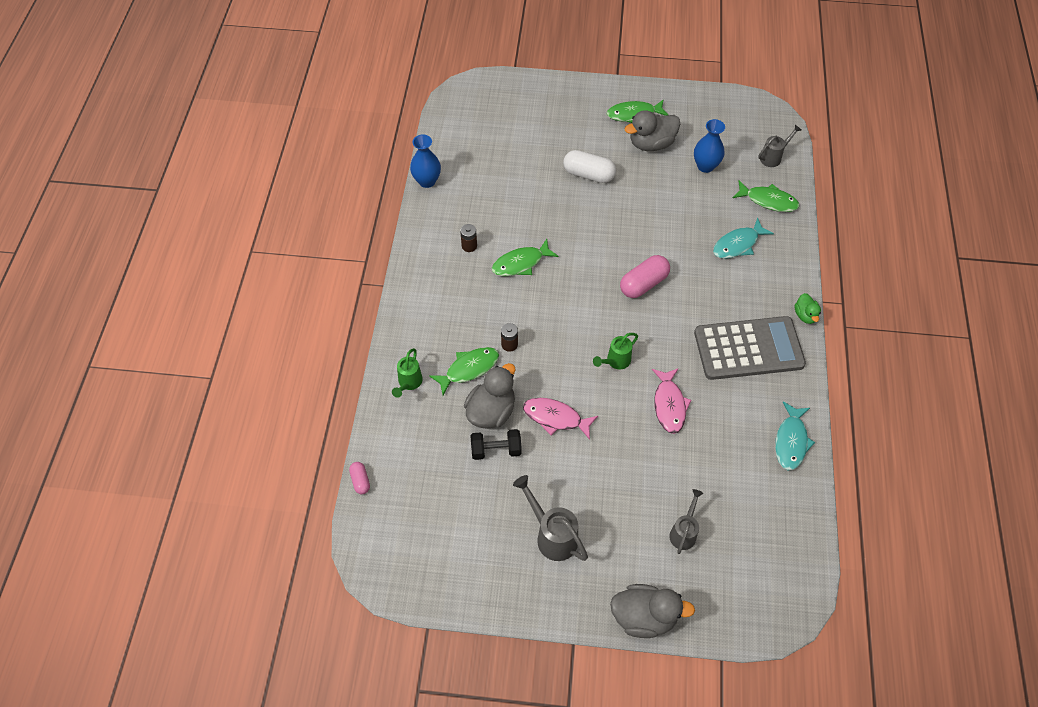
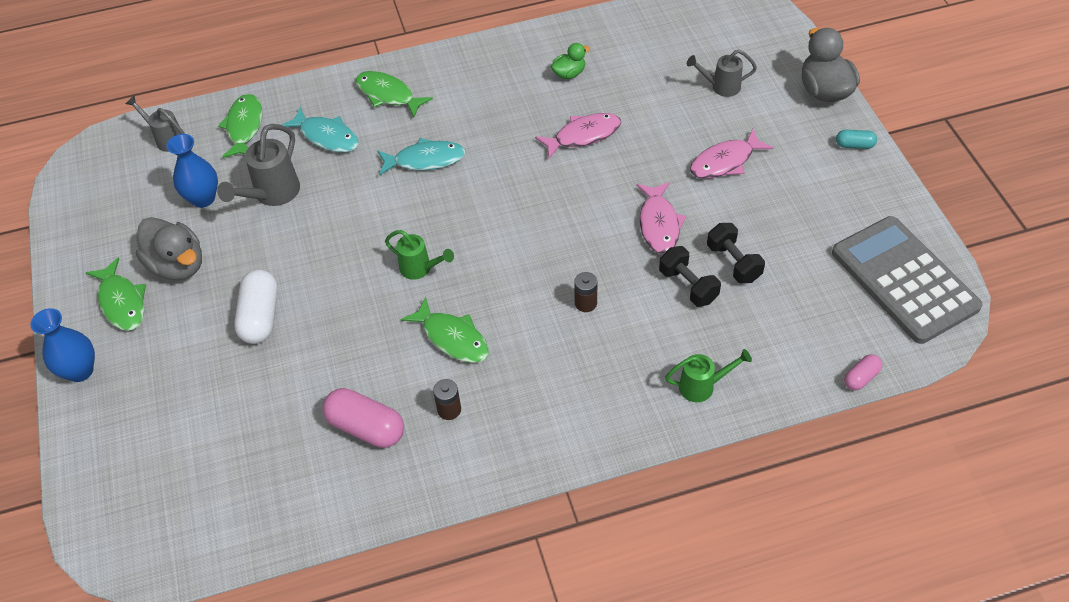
camera: 110 degrees left, 5 degrees down
blue vase [410,134,441,188] -> blue vase moved to [30,308,95,382]
green fish [429,347,499,395] -> green fish moved to [355,71,433,117]
grey duck [464,363,516,429] -> black dumbbell [659,246,721,307]
grey watering can [513,475,588,561] -> grey watering can moved to [217,124,300,206]
green watering can [593,333,638,369] -> green watering can moved to [385,230,454,280]
pink capsule [620,255,670,298] -> pink capsule moved to [322,388,404,448]
grey calculator [694,316,806,380] -> grey calculator moved to [832,216,983,344]
turquoise fish [775,402,815,470] -> turquoise fish moved to [377,138,466,176]
green duck [795,293,821,324] -> green duck moved to [551,43,590,79]
none -> pink fish [690,129,773,179]
none -> turquoise capsule [836,130,877,149]

